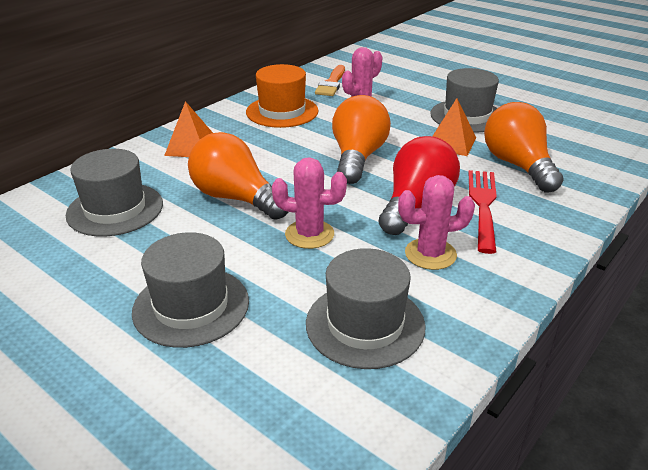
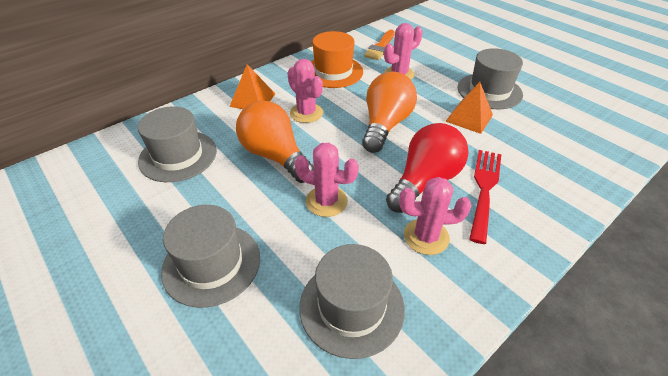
camera: 10 degrees right, 10 degrees up
orange light bulb [484,102,564,192] -> none
none -> pink cactus [287,59,323,123]

